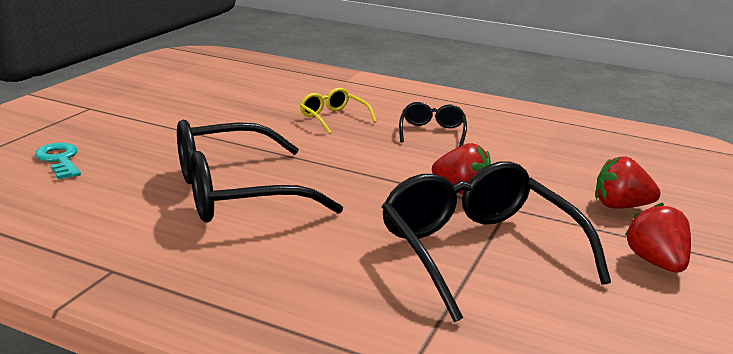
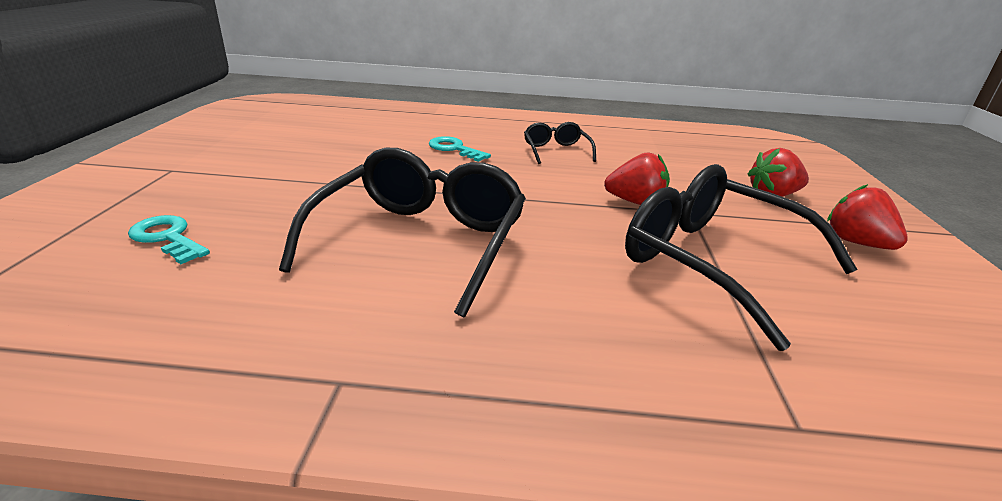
camera: 20 degrees left, 5 degrees up
black glasses [177,120,343,222] -> black glasses turned 150 degrees clockwise [279,148,526,317]
yellow glasses [300,88,377,134] -> turquoise key [429,136,491,162]

